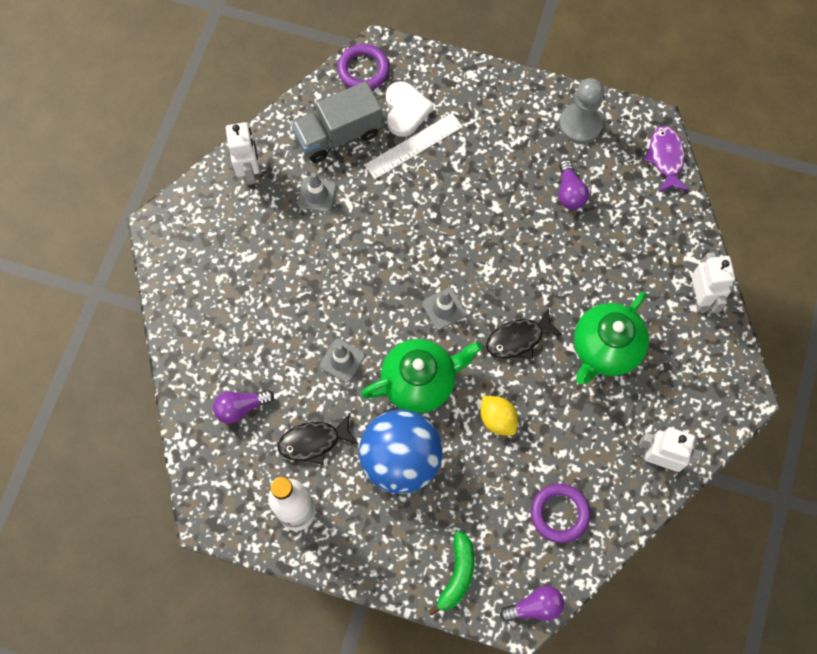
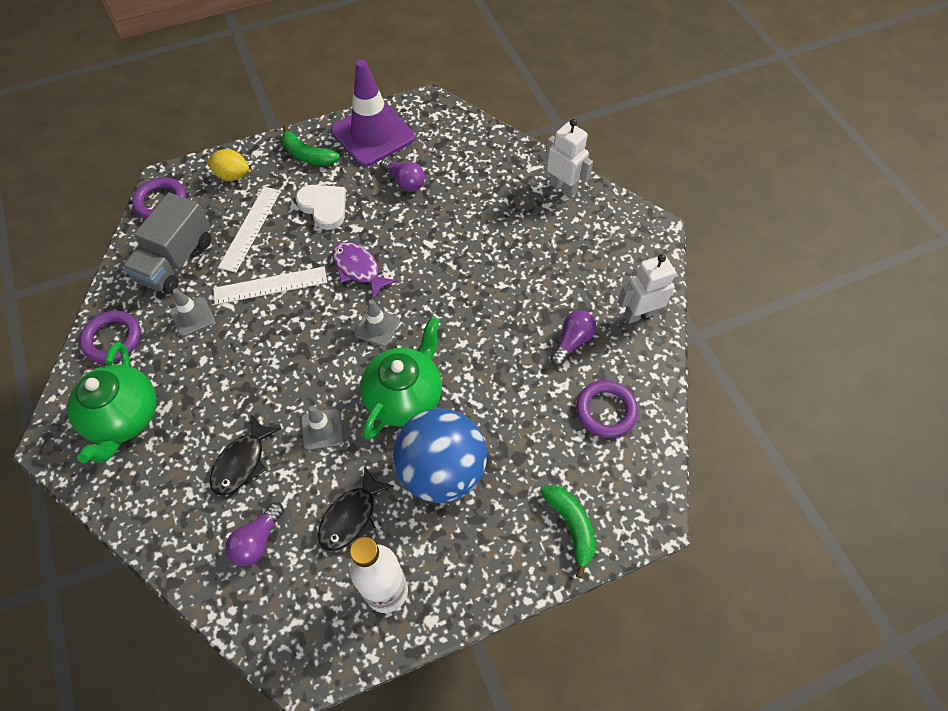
camera: 40 degrees left, 10 degrees down
white robot [226,122,260,185] -> purple ring [80,310,141,363]
white heart [386,81,434,137] -> white heart moved to [296,185,346,230]
yellow lemon [480,396,518,436] -> yellow lemon moved to [206,149,249,181]
black fish [486,307,563,359] -> black fish moved to [210,415,281,496]
purple light bulb [500,586,564,622] -> purple light bulb moved to [550,310,596,366]
grey pawn [559,78,604,144] -> purple traffic cone [331,59,415,167]
green teapot [574,292,649,384] -> green teapot moved to [67,342,157,463]
purple fish [644,126,689,193] -> purple fish moved to [332,242,398,300]
none -> white ruler [213,266,327,305]
none -> green banana [282,125,340,166]

